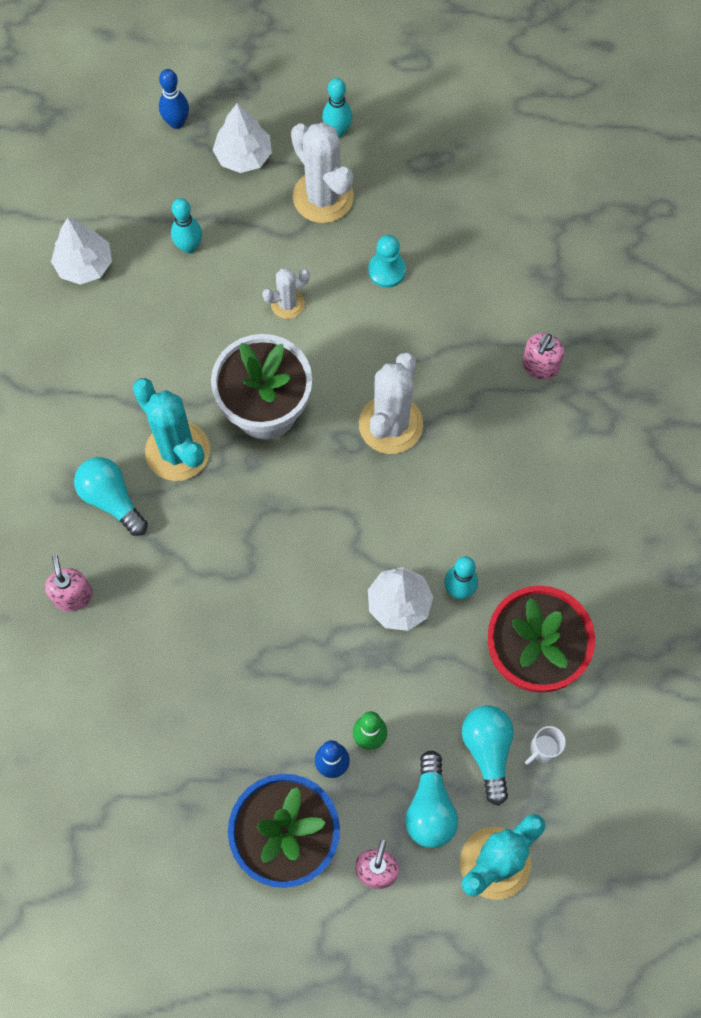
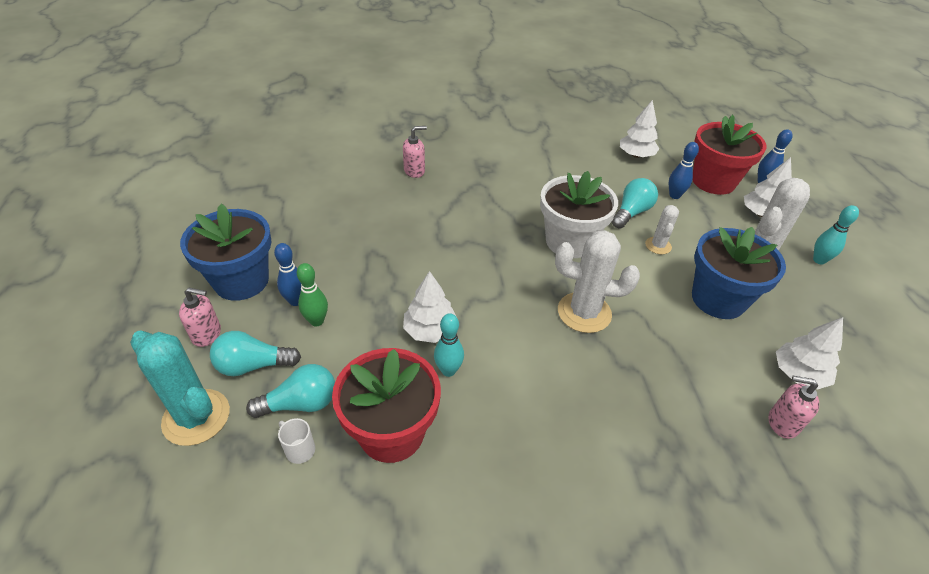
camera: 80 degrees right, 25 degrees down
turquoise light bulb [74,457,148,536] -> turquoise light bulb moved to [612,178,658,229]
turquoise cactus [133,378,210,481] -> none
turquoise bowling pin [171,198,202,254] -> blue bowling pin [669,142,699,199]
white cactus [262,268,310,319] -> white cactus turned 45 degrees clockwise [645,205,679,254]
turquoise pawn [368,235,406,288] -> blue flower pot [692,227,786,319]
pink soap dispenser [522,333,564,380] -> pink soap dispenser moved to [768,376,819,439]
none -> red flower pot [693,115,767,195]
none -> white tree [776,317,843,390]

